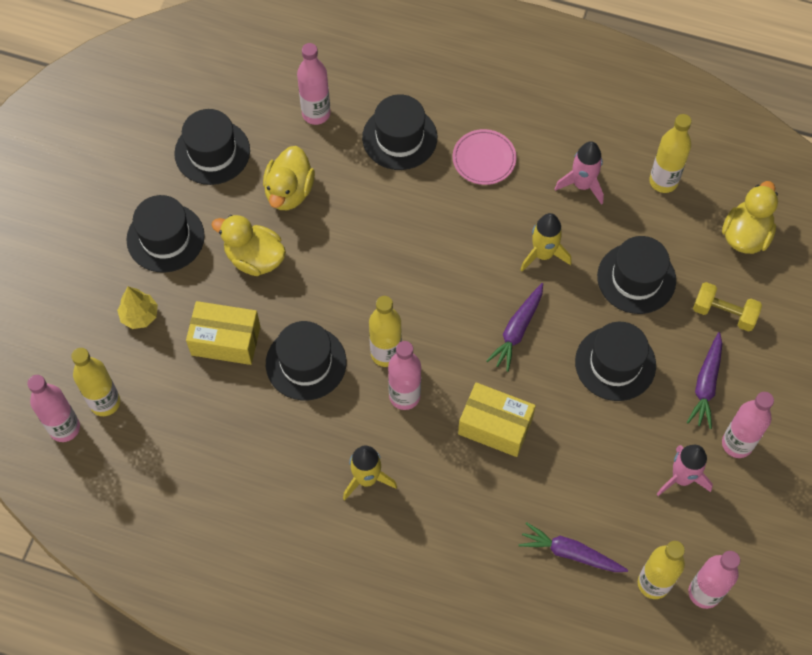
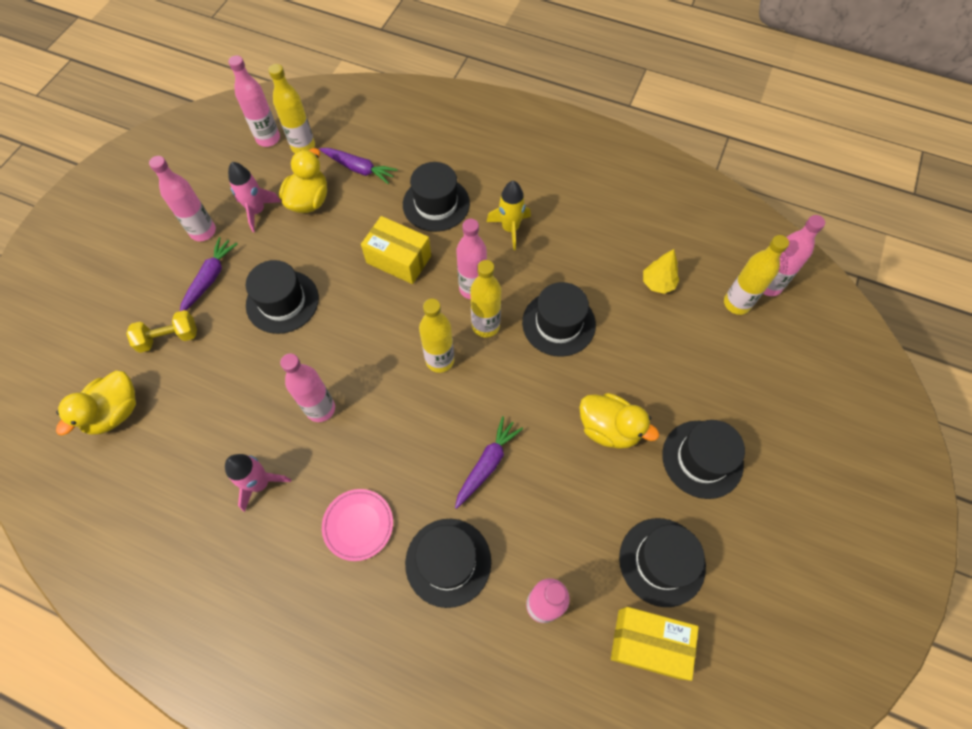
camera: 175 degrees left, 0 degrees up
yellow tree [117,286,158,329] -> yellow tree moved to [643,249,679,294]
yellow box [186,301,260,365] -> yellow box moved to [611,607,699,681]
yellow duck [263,146,315,210] -> yellow duck moved to [279,148,327,213]
purple carrot [486,283,543,372] -> purple carrot moved to [455,416,523,509]
yellow rocket [520,213,571,271] -> pink bottle [280,354,335,422]
black hat [597,236,676,314] -> black hat moved to [403,162,470,232]
yellow bottle [649,114,692,193] -> yellow bottle moved to [419,299,454,373]
yellow dumbbell [693,282,762,332] -> yellow dumbbell turned 45 degrees counterclockwise [126,310,197,353]

